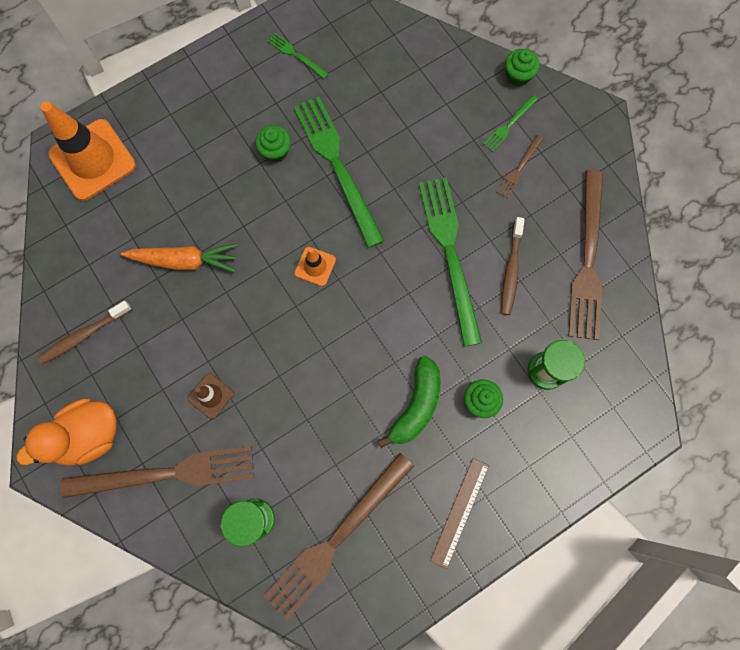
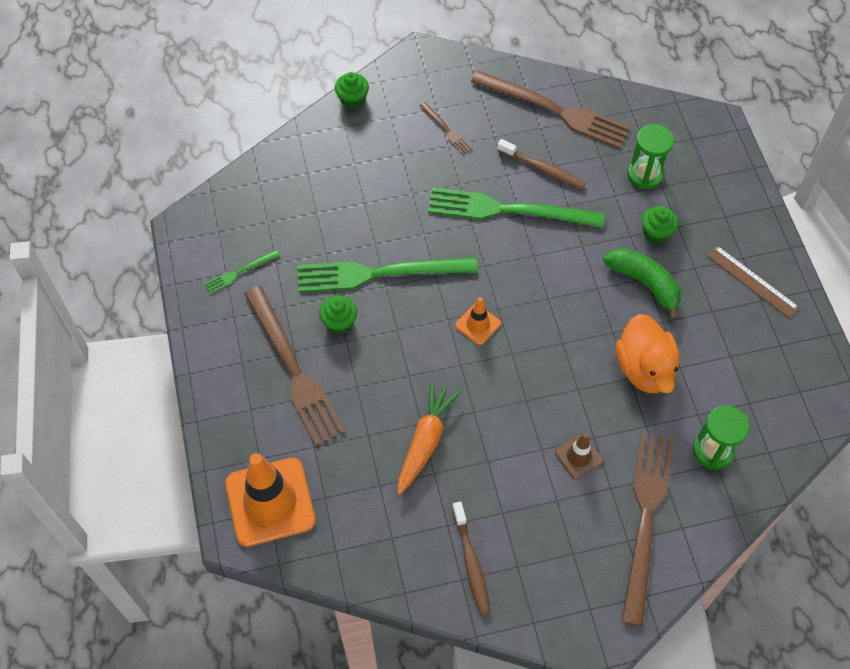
camera: 70 degrees left, 15 degrees down
orange duck [16,398,117,466] -> orange duck moved to [616,314,679,393]
brown fork [263,453,414,620] -> brown fork moved to [244,286,345,446]
green fork [483,95,538,152] -> none

